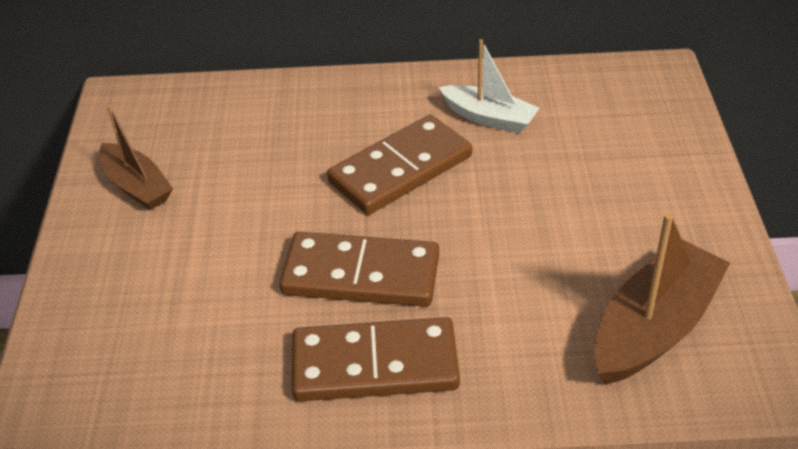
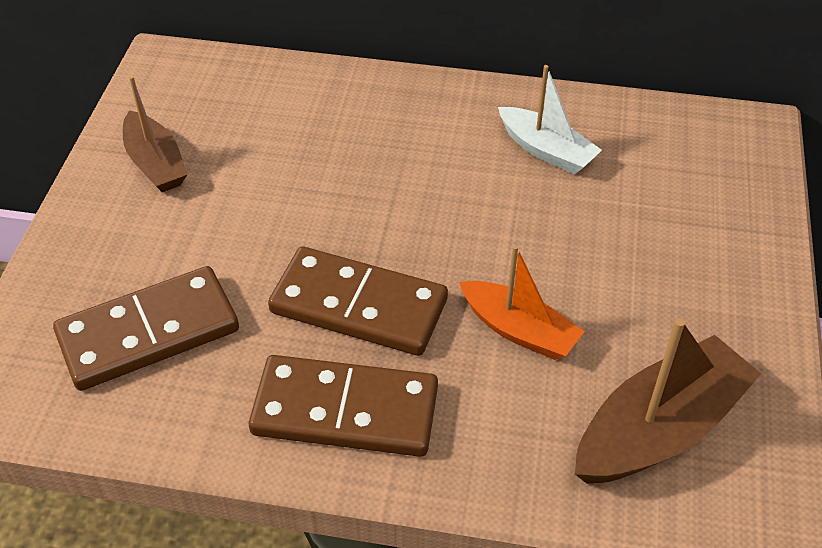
camera: 10 degrees right, 5 degrees up
brown domino [327,115,472,215] -> brown domino moved to [53,266,239,391]
none -> orange boat [459,245,585,360]

